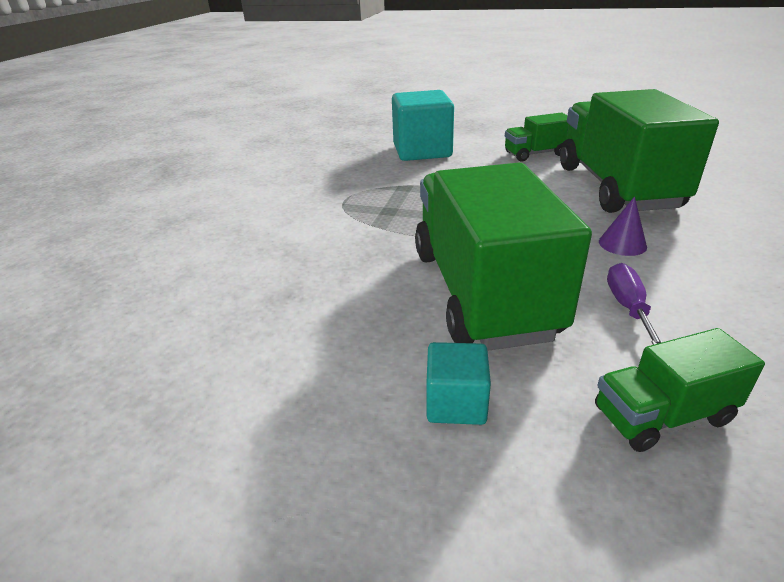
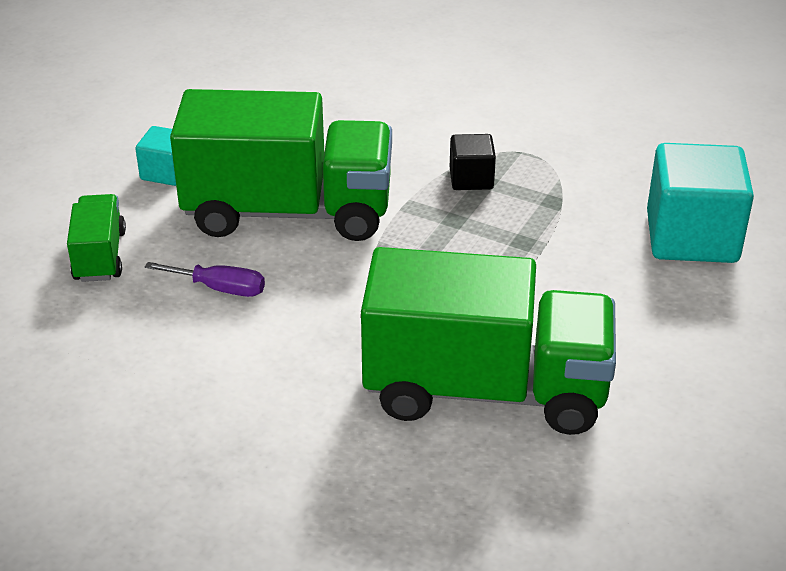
camera: 100 degrees right, 5 degrees up
green truck [505,112,569,162] -> none
purple cone [599,196,647,256] -> none
none -> black cube [450,134,496,190]

